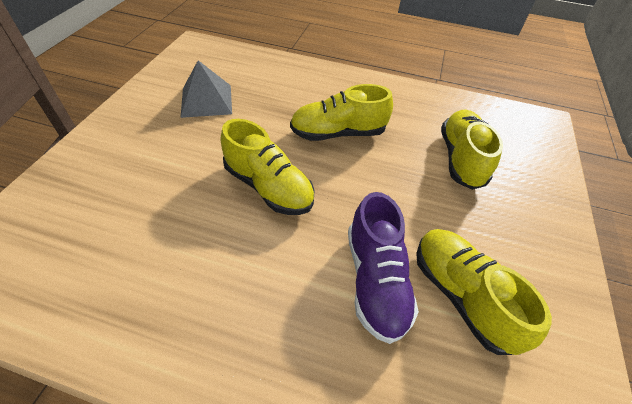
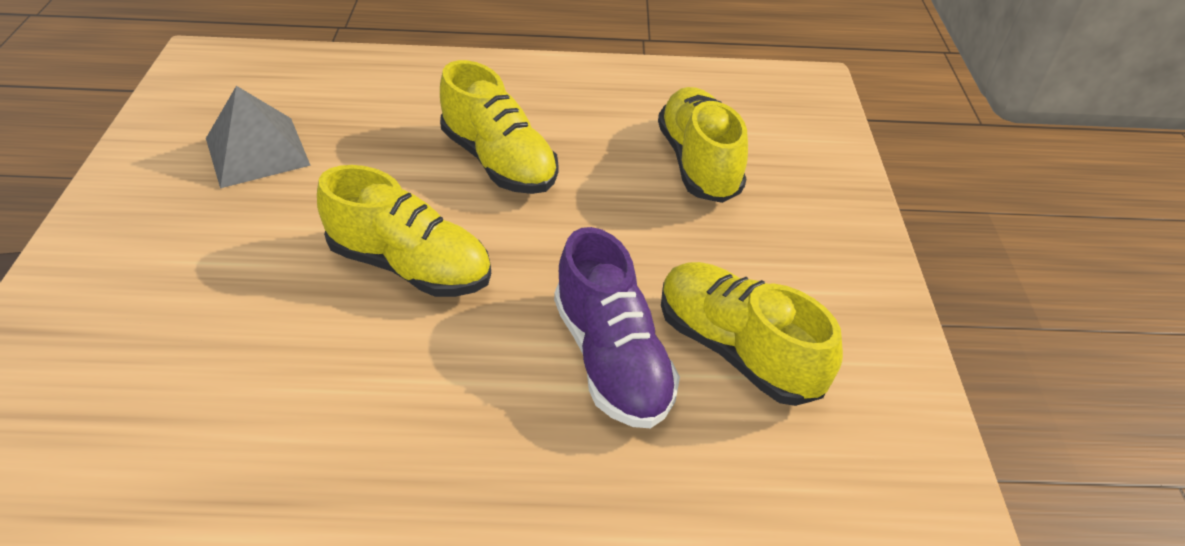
camera: 15 degrees left, 5 degrees down
yellow shoe [290,84,393,141] -> yellow shoe turned 105 degrees counterclockwise [440,60,558,194]

